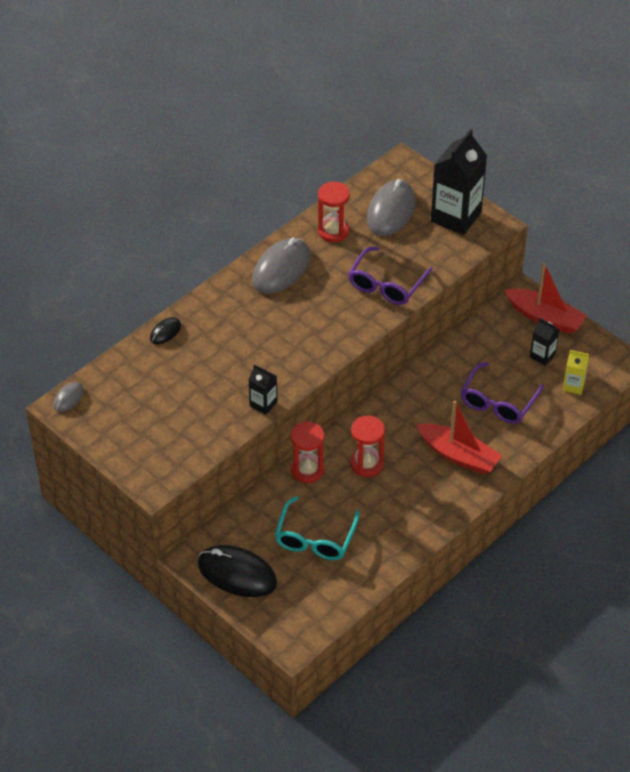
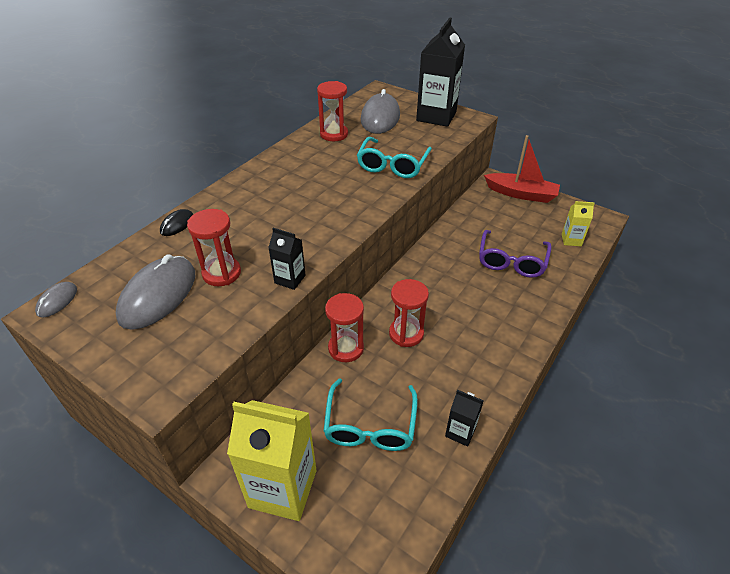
camera: 10 degrees left, 5 degrees down
black mouse [198,545,277,597] -> yellow carton [227,400,316,521]
grey mouse [252,238,310,294] -> grey mouse moved to [116,254,195,330]
purple glasses [348,247,433,305] -> turquoise glasses [357,137,432,178]
red boat [417,401,502,474] -> none
black carton [530,318,559,366] -> black carton moved to [445,390,484,447]
none -> red hourglass [187,209,241,286]

